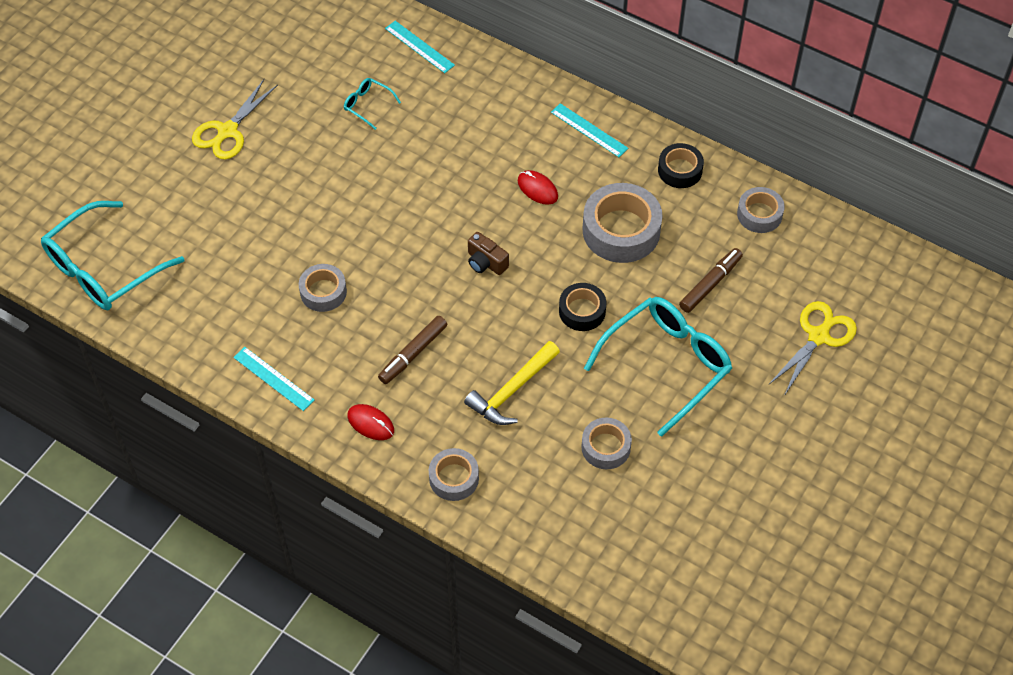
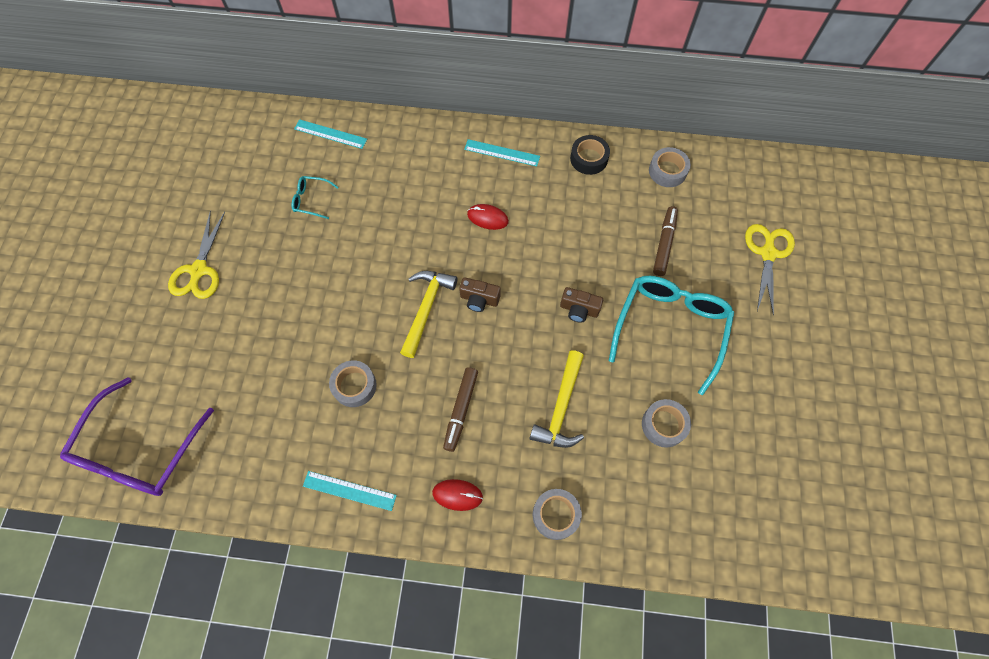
camera: 25 degrees left, 10 degrees up
turquoise glasses [41,201,184,310] -> purple glasses [60,377,214,496]
black tape [559,283,606,331] -> brown camera [560,287,603,323]
grey tape [583,183,663,263] -> none
none -> yellow hammer [400,271,458,358]

